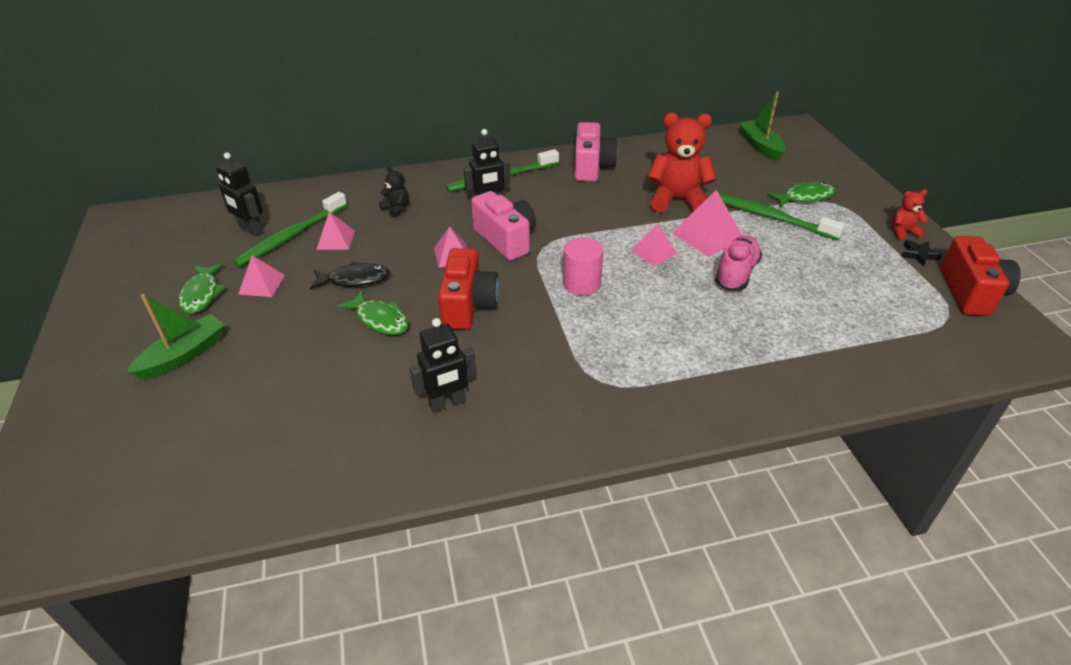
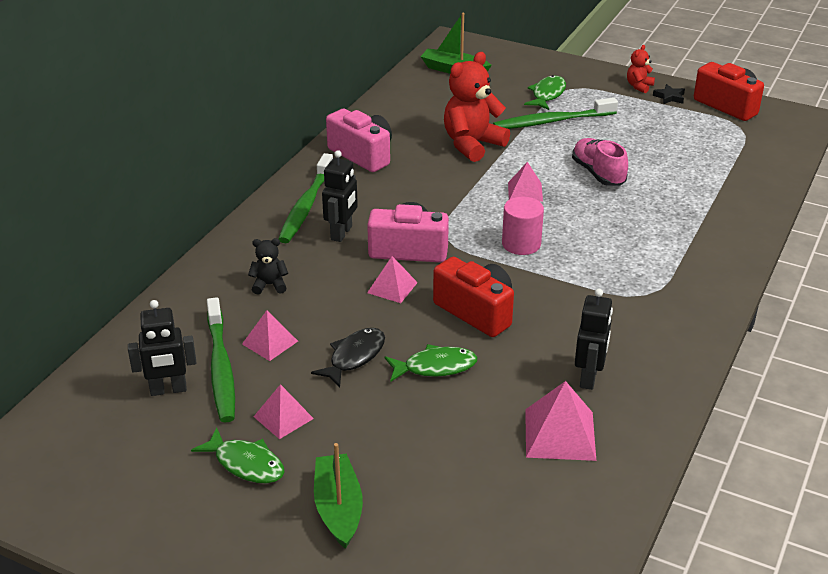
camera: 50 degrees left, 5 degrees down
pink pyramid [672,190,743,257] -> pink pyramid moved to [525,381,596,461]

